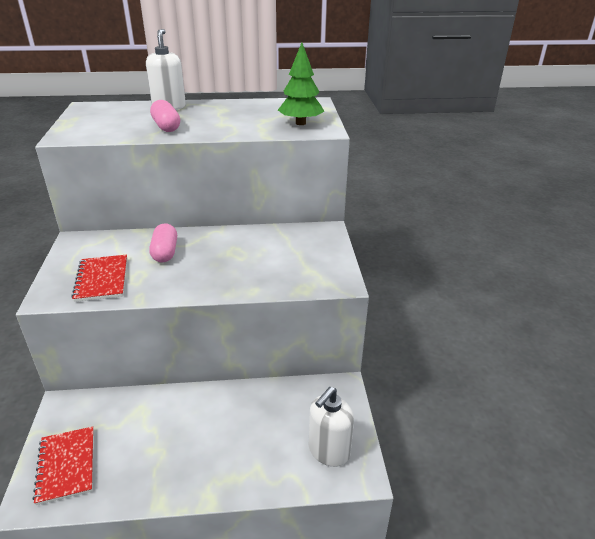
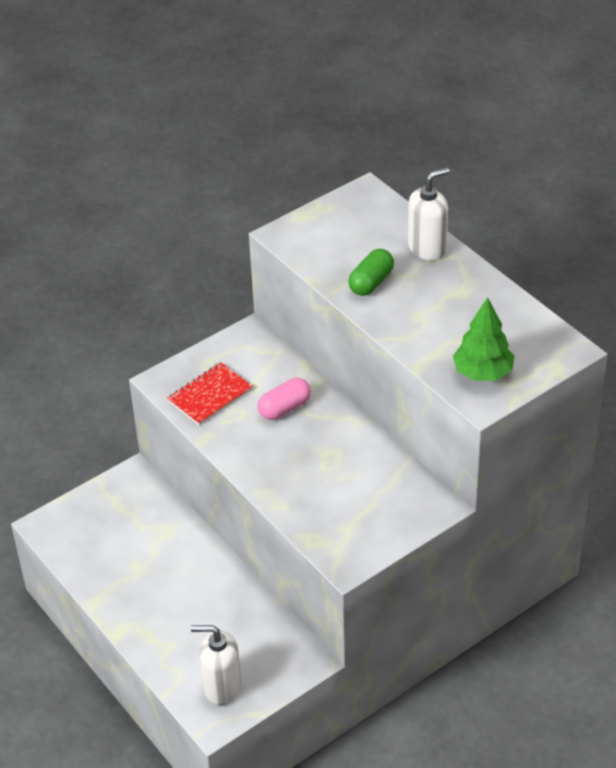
camera: 60 degrees right, 10 degrees up
red notebook [33,426,94,505] -> none
pink capsule [150,100,180,132] -> green capsule [348,249,394,296]

